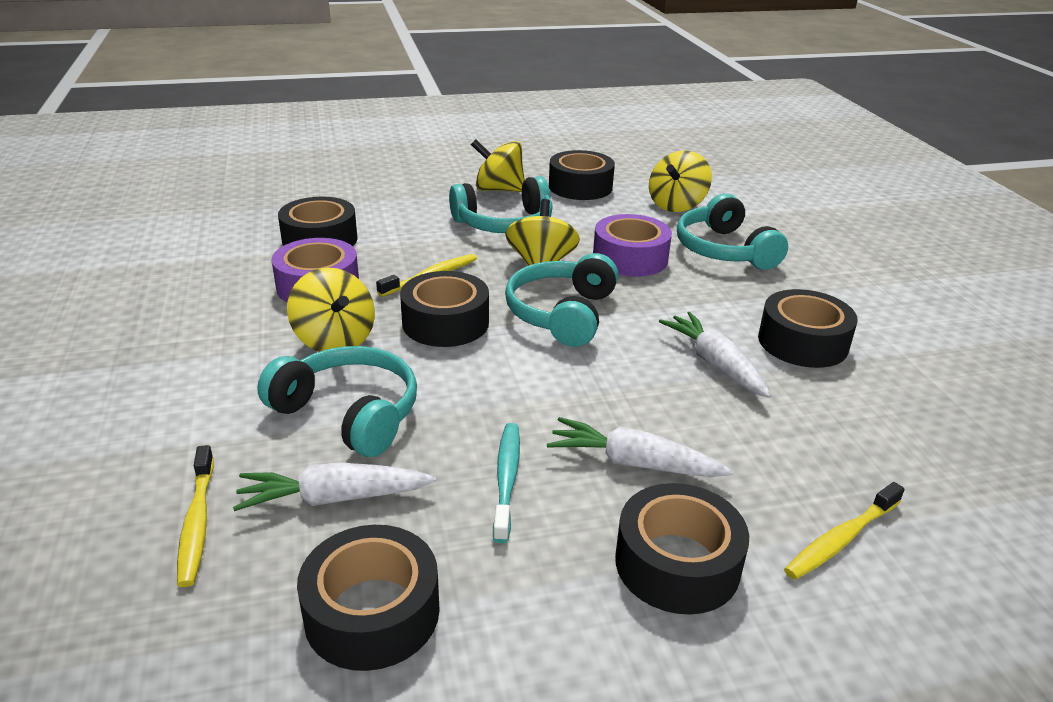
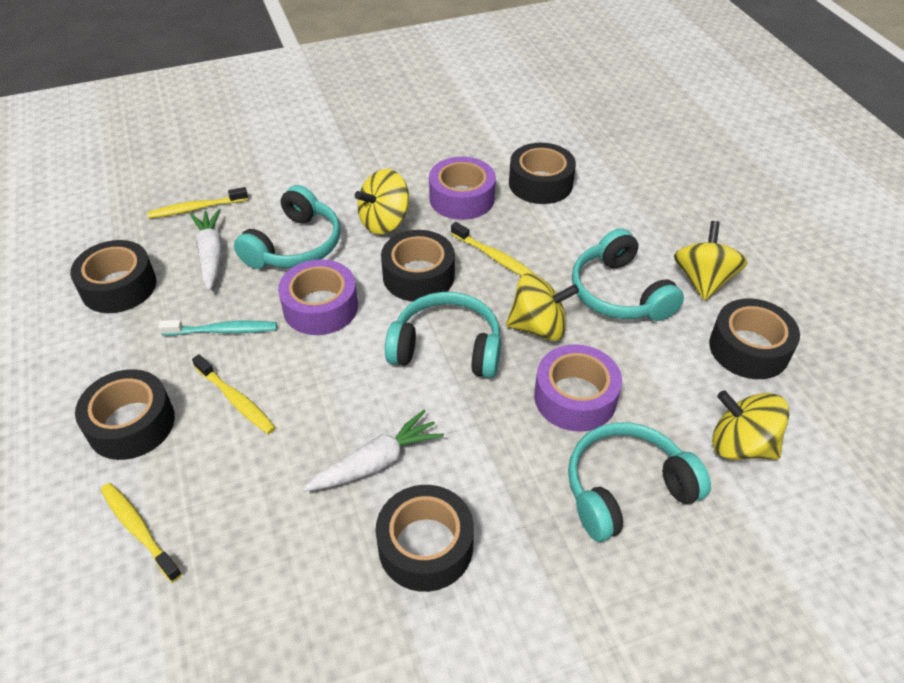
camera: 85 degrees right, 15 degrees up
white carrot [547,417,733,477] -> yellow toothbrush [192,354,276,434]
none -> purple tape [278,259,358,335]

